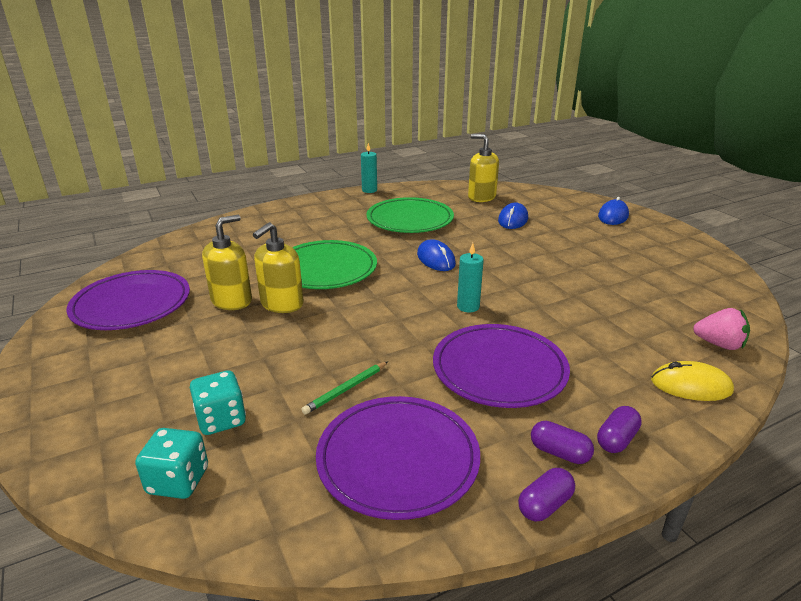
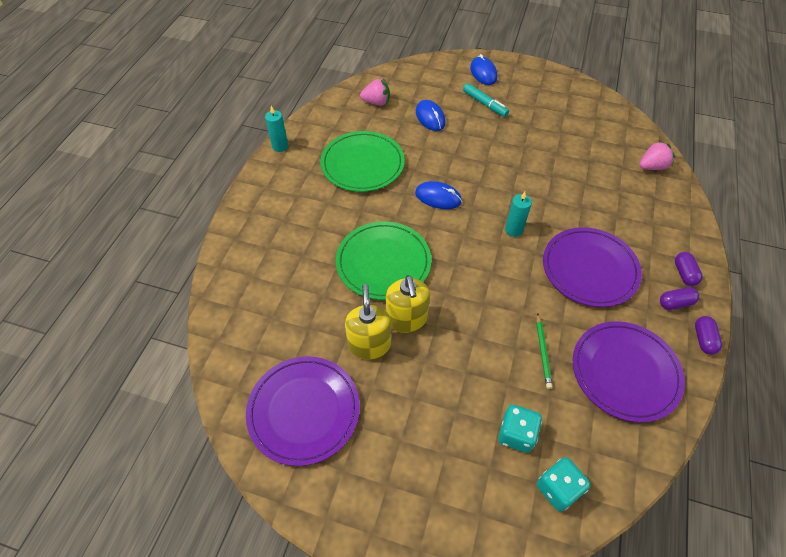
camera: 45 degrees left, 25 degrees up
yellow soap dispenser [468,134,499,202] -> pink strawberry [360,79,390,105]
yellow mouse [651,361,734,401] -> none
none -> turquoise marker [463,83,509,117]

